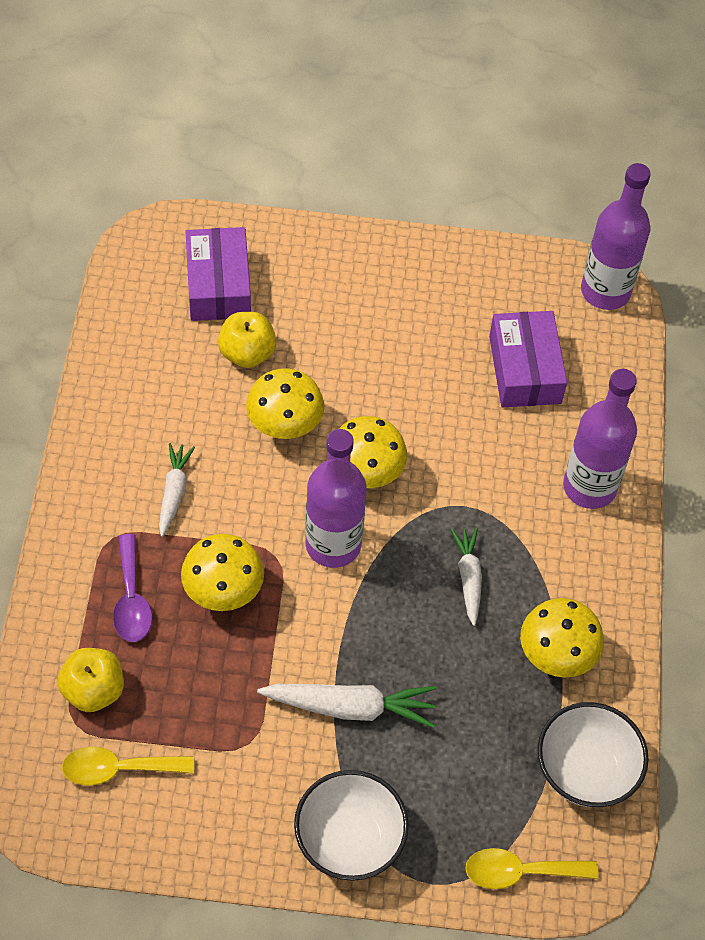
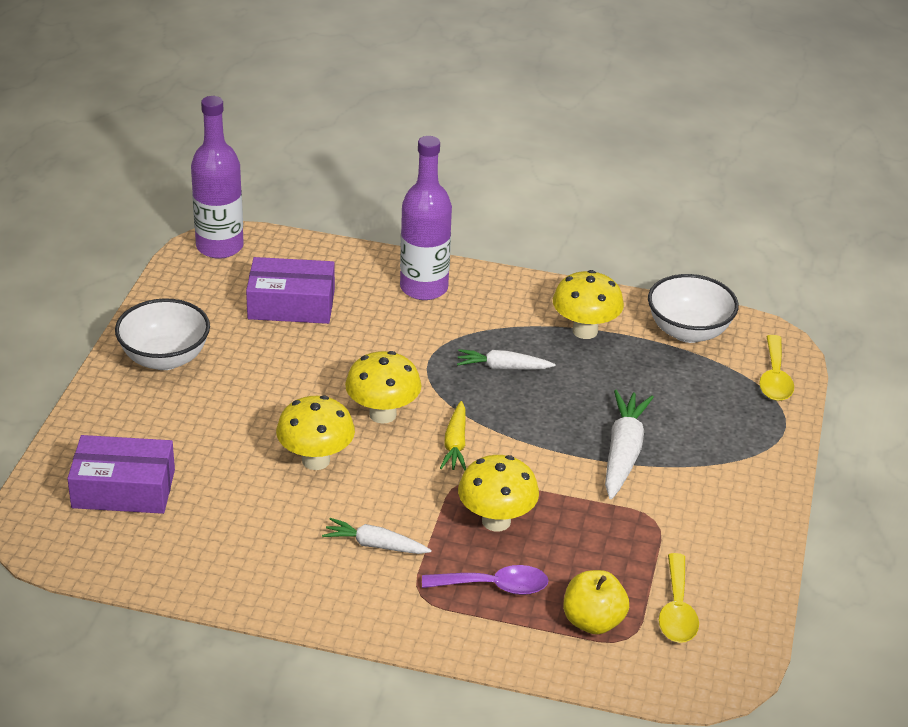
camera: 80 degrees left, 20 degrees down
yellow apple [218,312,277,368] -> none
white bowl [294,770,409,881] -> white bowl moved to [115,298,210,370]
purple bottle [305,429,367,568] -> yellow carrot [440,401,466,471]

